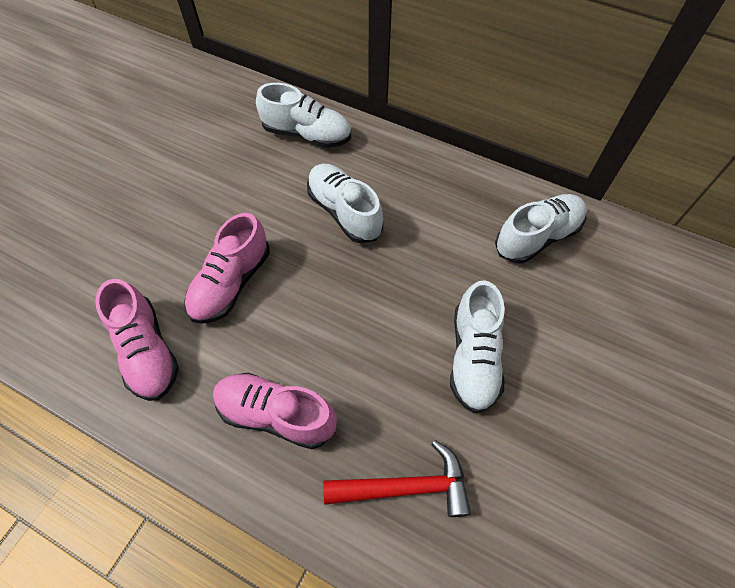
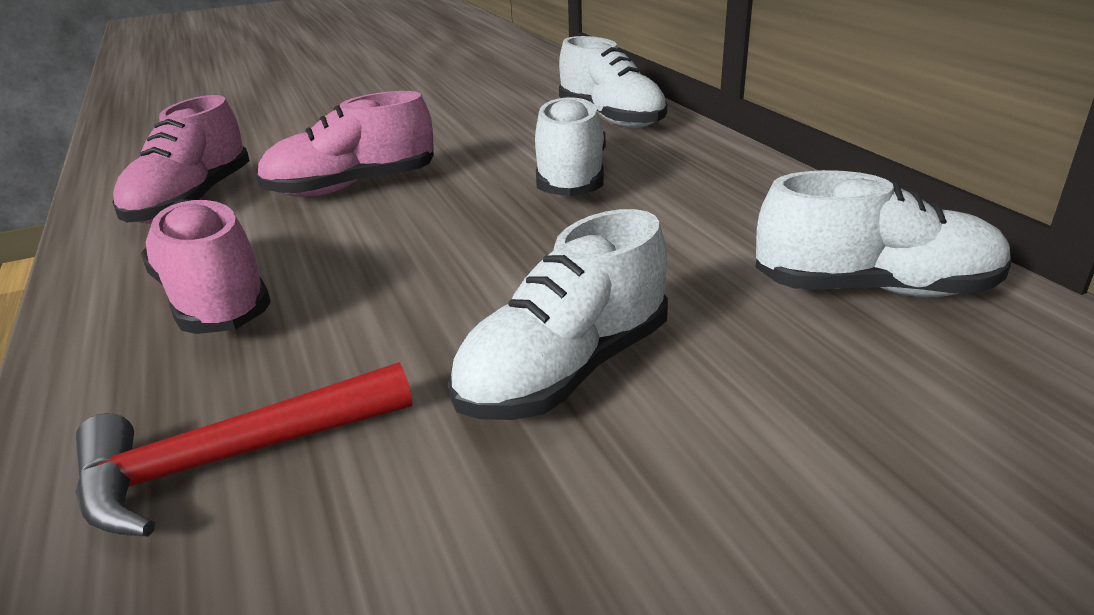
camera: 40 degrees right, 30 degrees down
red hammer [323,440,471,517] -> red hammer turned 120 degrees clockwise [75,362,412,537]

